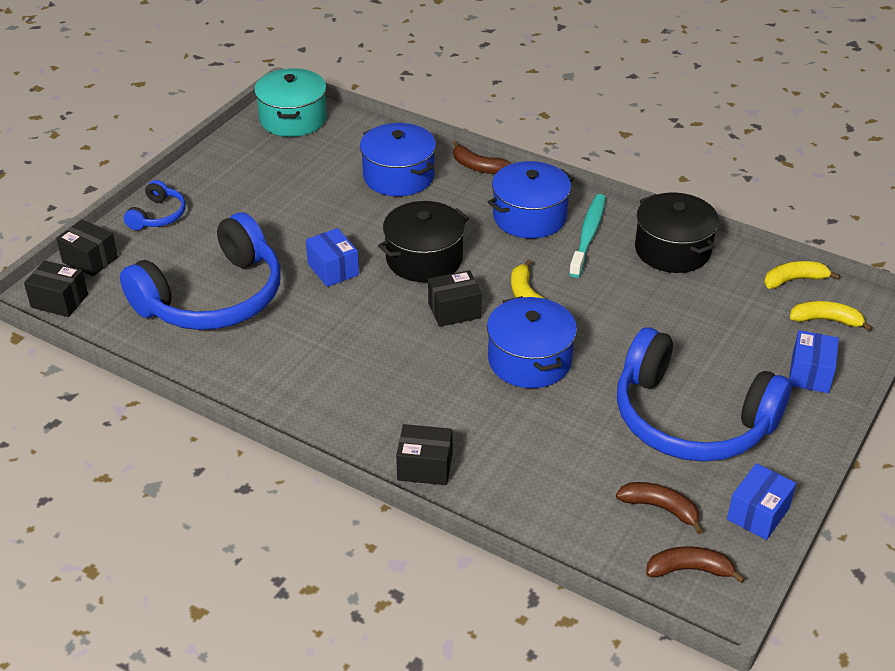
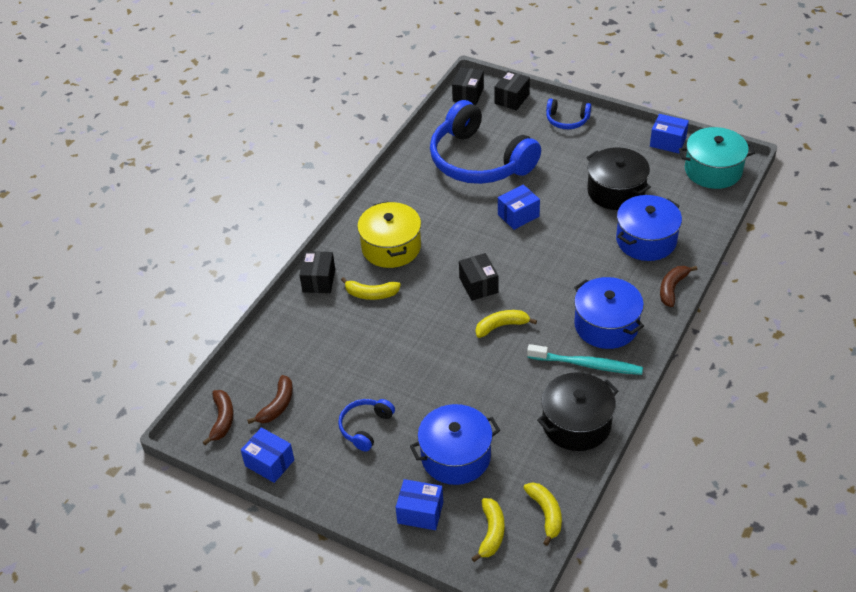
camera: 90 degrees right, 5 degrees up
black pot [378,201,469,282] -> black pot moved to [586,147,651,210]
blue pot [487,296,577,388] -> blue pot moved to [410,404,500,485]
blue headphones [617,327,791,462] -> blue headphones [338,399,395,452], size x0.44
none -> yellow banana [341,277,401,300]
none -> yellow pot [357,201,421,268]
none -> blue box [650,114,689,153]

